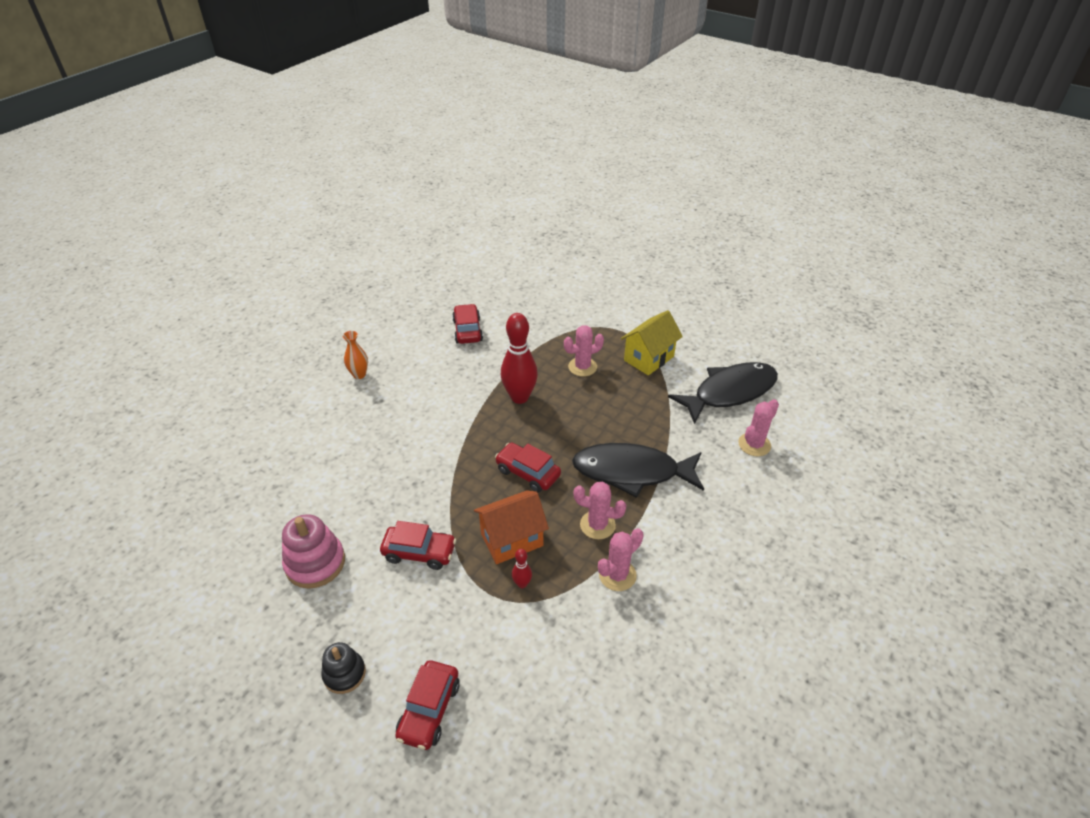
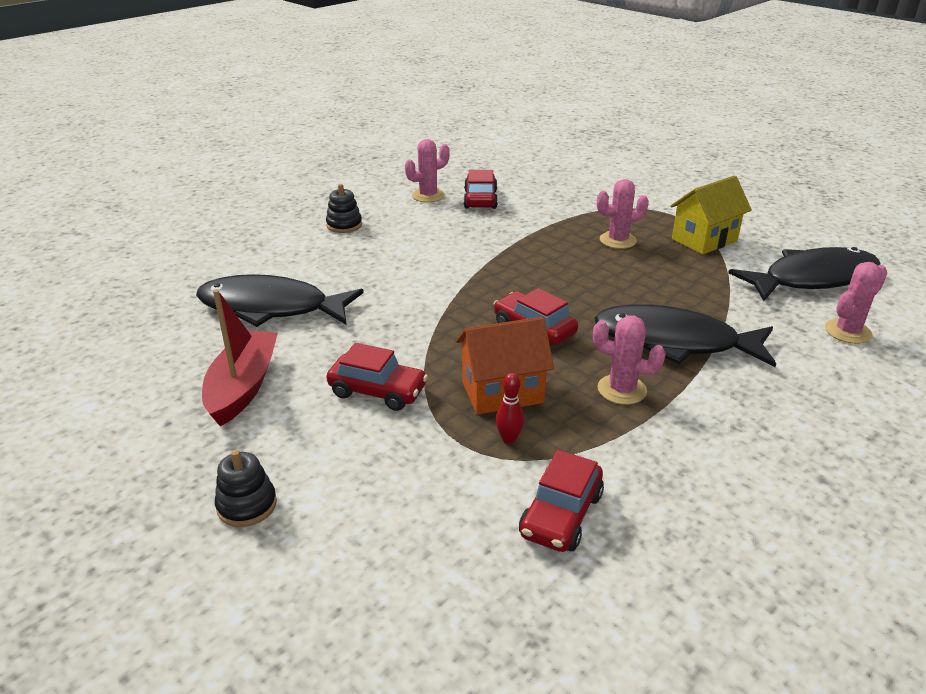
camera: 10 degrees right, 10 degrees down
pink stacking toy [282,514,345,589] -> red boat [202,289,278,426]
orange vase [343,331,368,379] -> black stacking toy [326,184,362,233]
red car [395,660,460,750] -> red car moved to [519,450,604,552]
red bowling pin [501,313,538,404] -> none
pink cactus [598,528,643,591] -> pink cactus moved to [405,139,450,202]
none -> black fish [196,274,364,327]

